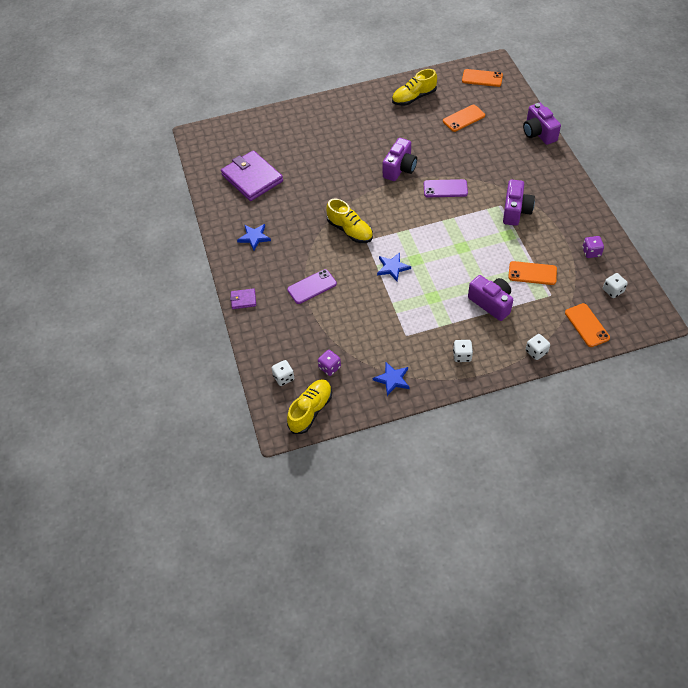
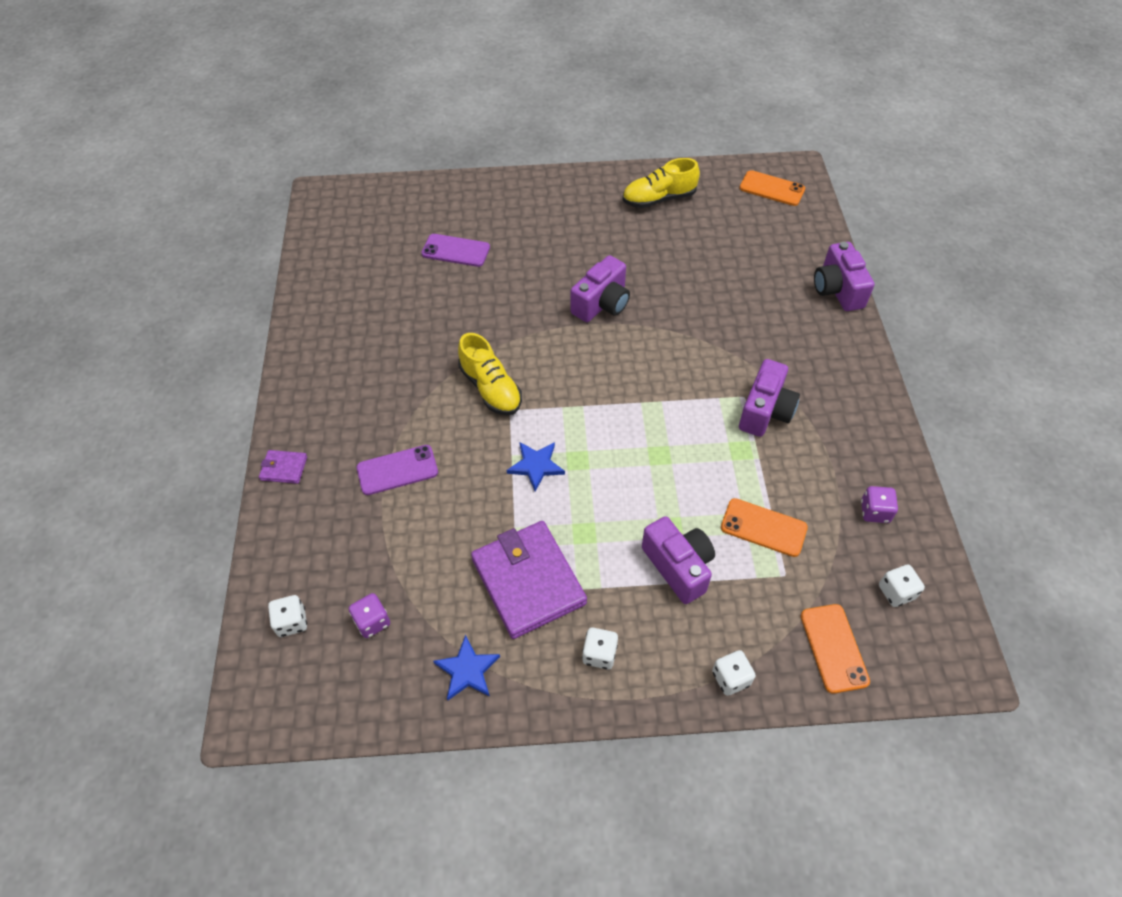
camera: 10 degrees right, 0 degrees up
purple wallet [221,150,283,201] -> purple wallet moved to [471,521,587,639]
blue star [237,224,271,251] -> none
yellow shoe [287,379,332,434] -> none
purple phone [424,179,468,197] -> purple phone moved to [421,234,490,267]
orange phone [443,105,485,132] -> none

